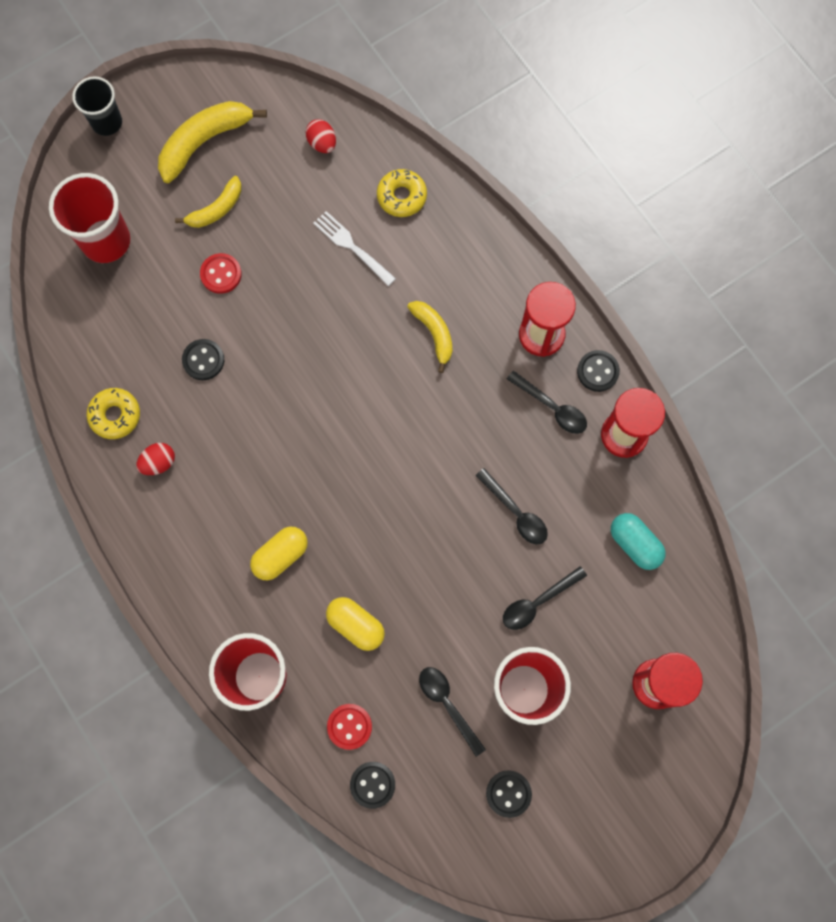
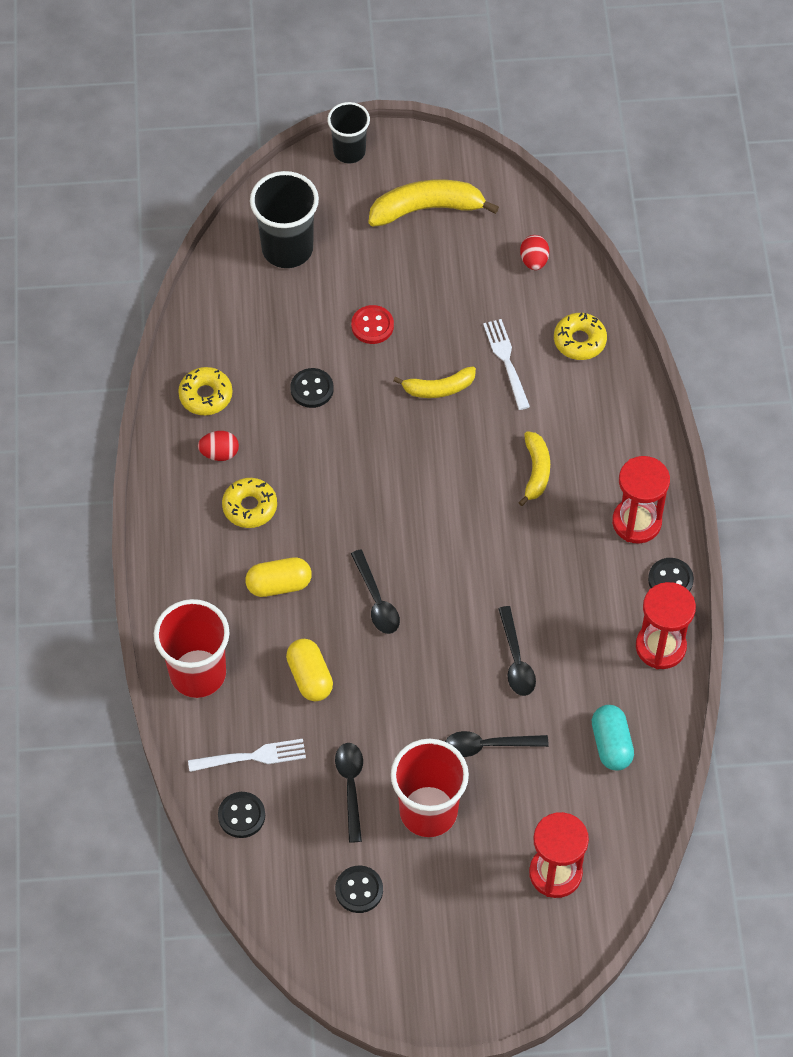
camera: 30 degrees right, 15 degrees down
red cup [49,173,130,263] -> black cup [250,171,319,268]
yellow banana [175,176,241,228] -> yellow banana moved to [393,366,476,398]
red button [327,704,372,750] -> white fork [188,739,306,772]
black spoon [507,371,587,434] -> black spoon moved to [351,549,400,634]
none -> yellow donut [222,478,277,528]

